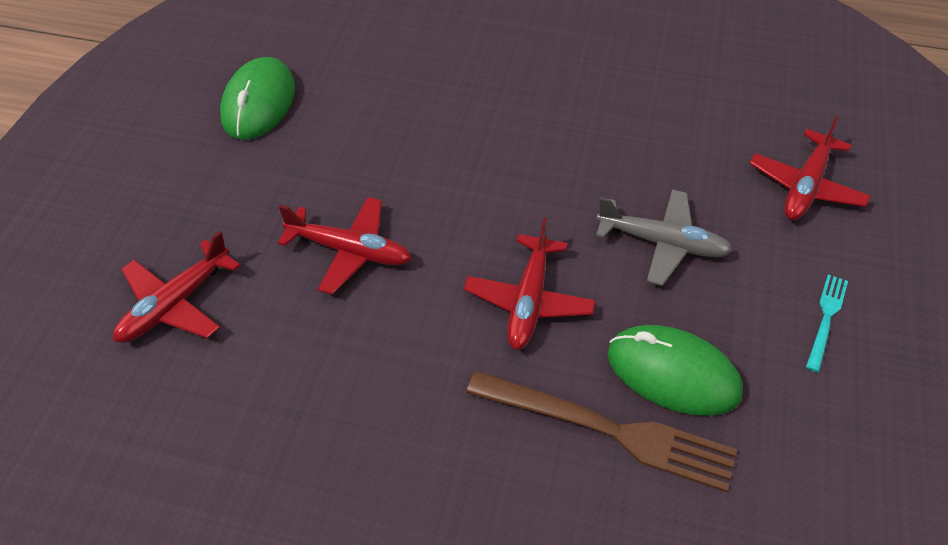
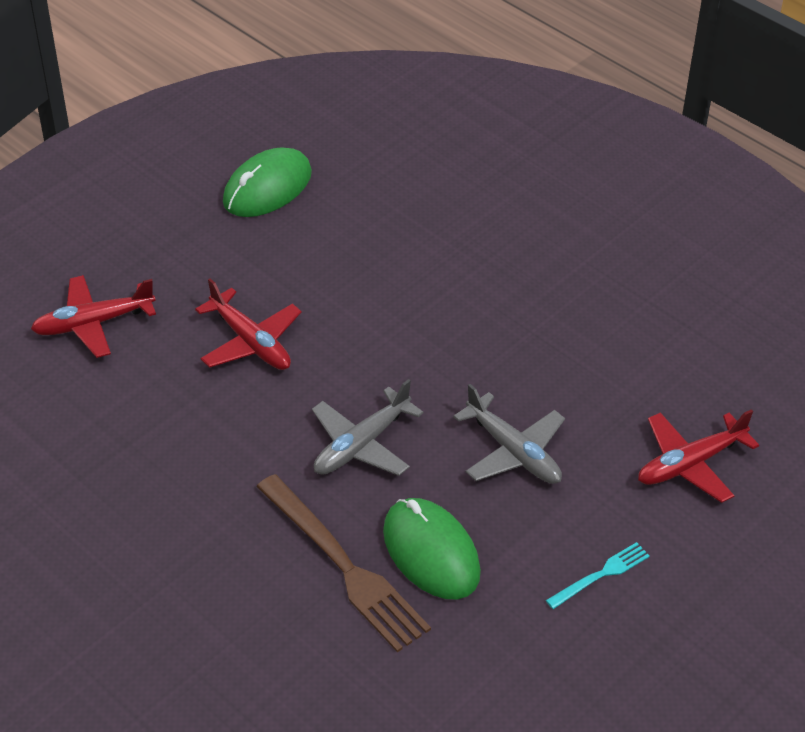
camera: 30 degrees right, 5 degrees down
red plane [464,218,596,350] -> grey plane [312,379,424,476]

